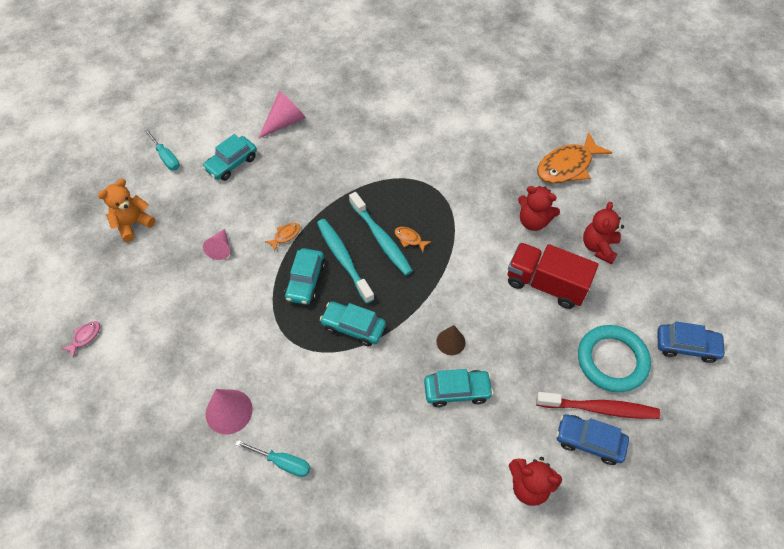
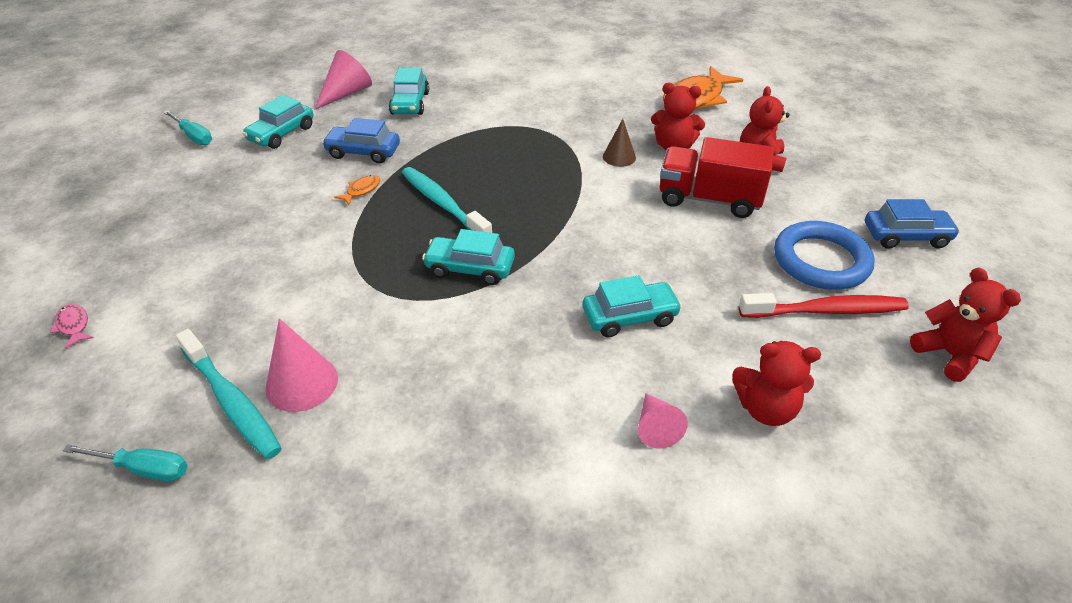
camera: 10 degrees left, 15 degrees down
pink fish [61,321,100,358] -> pink fish turned 60 degrees counterclockwise [50,304,94,349]
orange teddy bear [98,179,156,242] -> none
pink cone [203,229,230,260] -> pink cone moved to [638,393,688,449]
turquoise screwdriver [235,440,311,477] -> turquoise screwdriver moved to [63,444,188,482]
turquoise car [285,248,325,305] -> turquoise car moved to [389,68,429,115]
turquoise toothbrush [349,192,413,276] -> turquoise toothbrush moved to [176,329,282,459]
orange fish [395,227,432,252] -> none
brown cone [436,325,465,355] -> brown cone moved to [603,119,636,167]
blue car [556,414,629,465] -> blue car moved to [322,118,400,163]
turquoise ring [578,325,651,392] -> blue ring [774,221,875,290]
none -> red teddy bear [910,267,1021,382]

